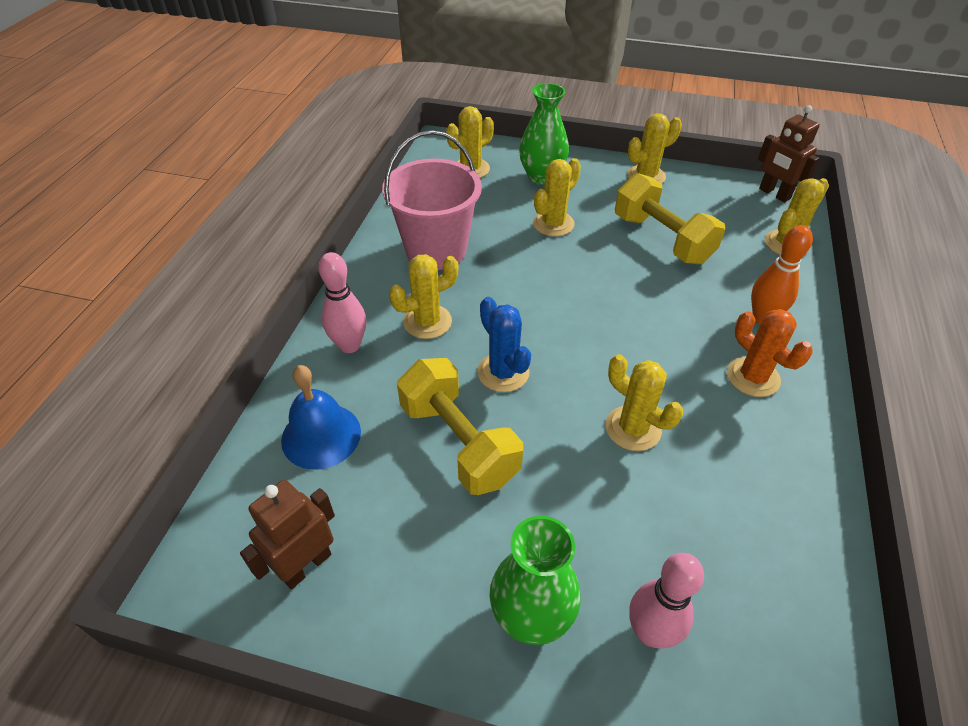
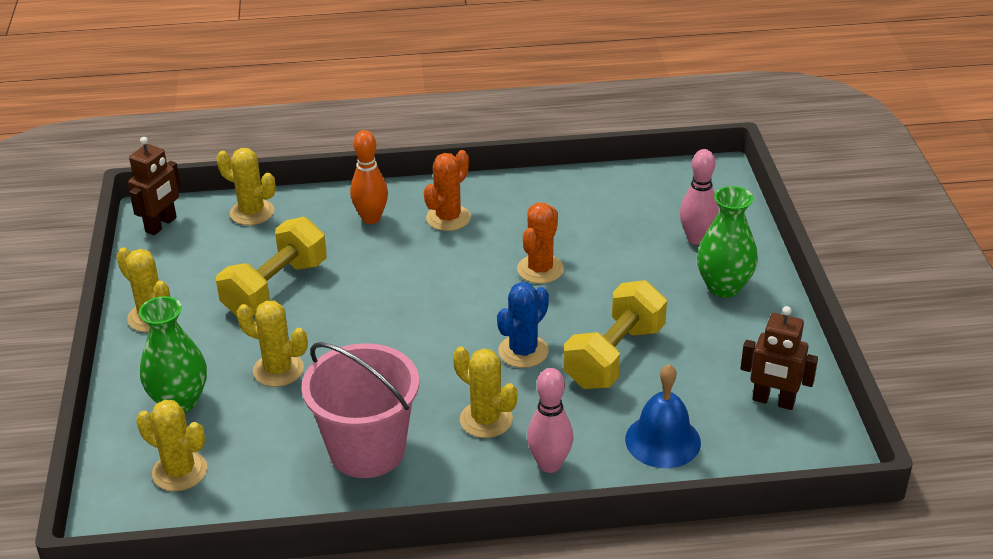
camera: 110 degrees left, 10 degrees down
yellow cactus [606,354,683,451] -> orange cactus [517,203,564,284]

